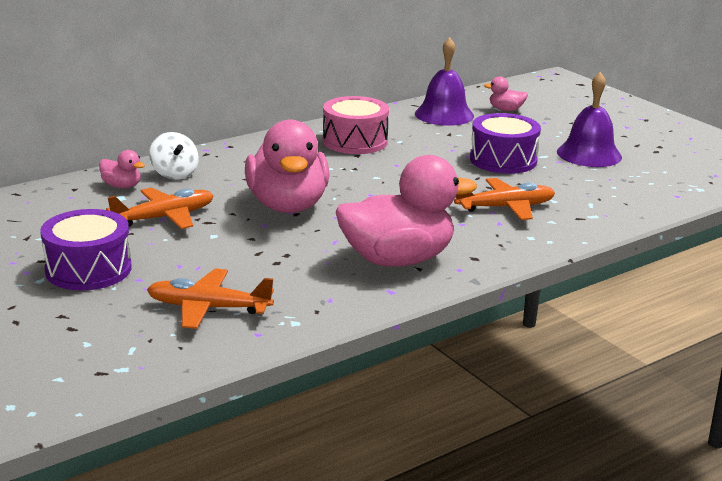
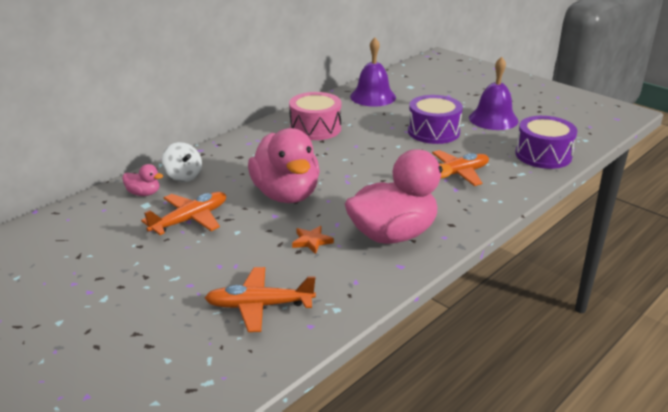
camera: 10 degrees left, 5 degrees up
purple drum [40,209,132,291] -> purple drum moved to [515,116,577,169]
pink duck [484,76,528,111] -> none
none -> orange star [292,226,334,254]

